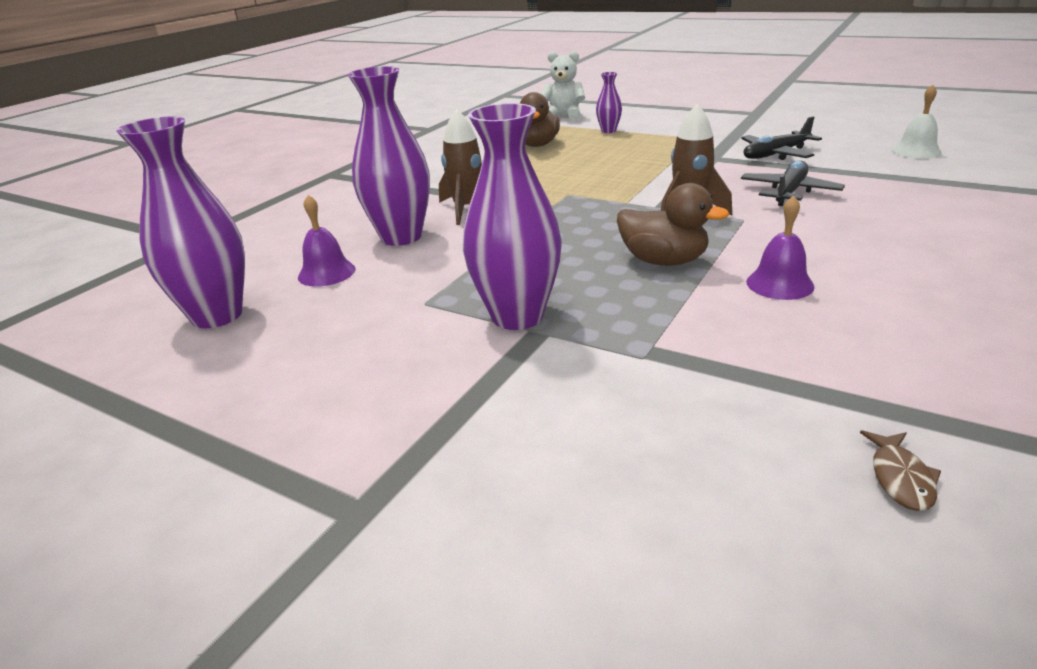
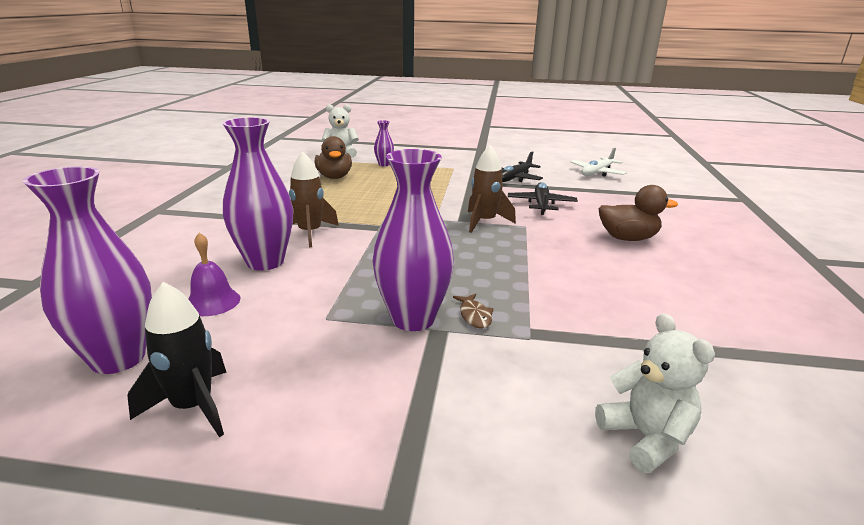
camera: 25 degrees left, 5 degrees down
brown duck [617,183,729,266] -> brown duck moved to [599,185,678,241]
purple bell [746,196,815,300] -> none
brown fish [860,430,941,511] -> brown fish moved to [453,294,494,328]
white bell [892,85,942,159] -> white plane [570,148,627,177]
none -> black rocket [127,282,227,437]
none -> white teddy bear [595,313,715,473]

